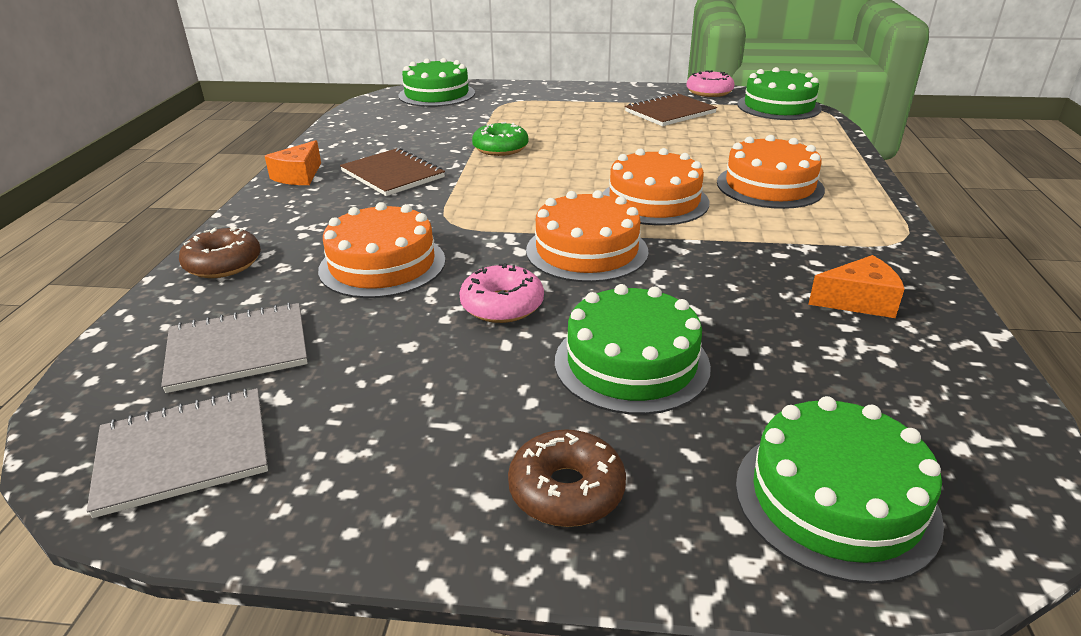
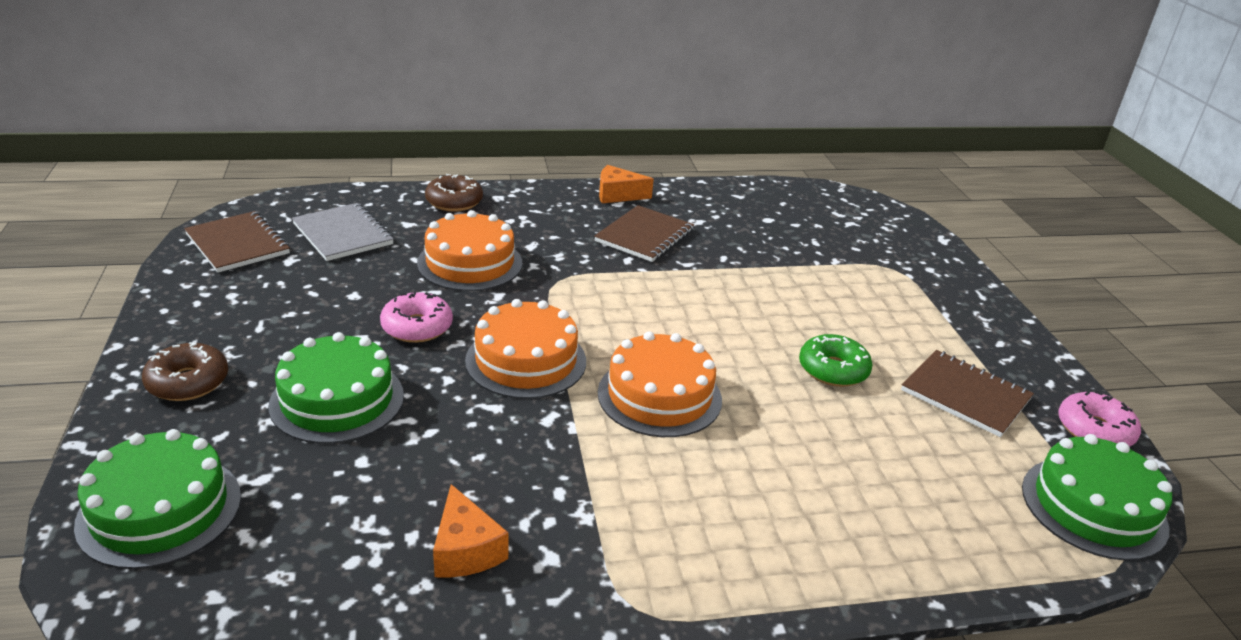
camera: 70 degrees right, 0 degrees up
grey notebook [87,388,268,518] -> brown notebook [184,211,290,273]
green cake [399,58,475,107] -> none
green donut [472,122,529,156] -> green donut moved to [799,334,873,387]
orange cake [717,135,825,209] -> none

